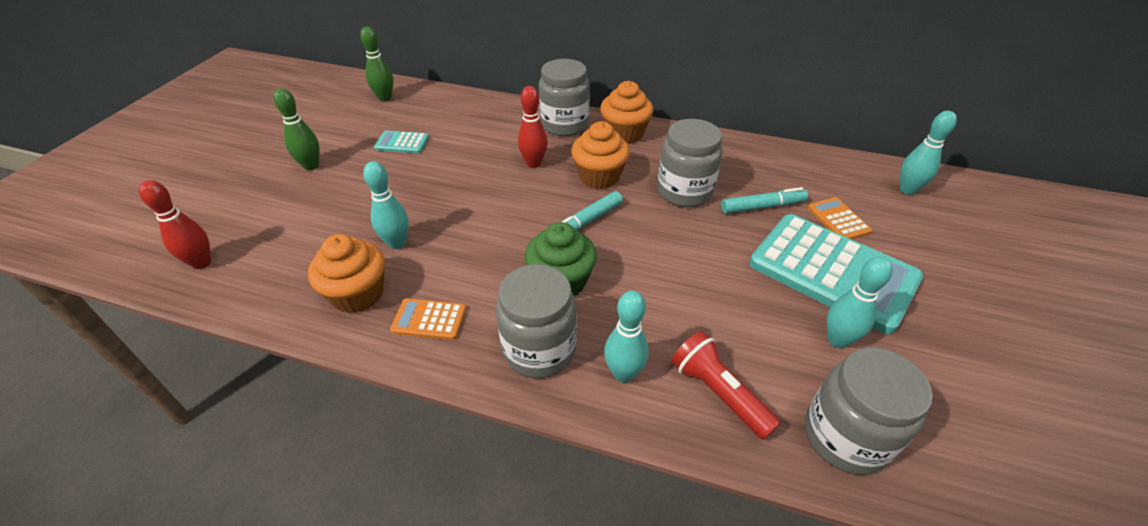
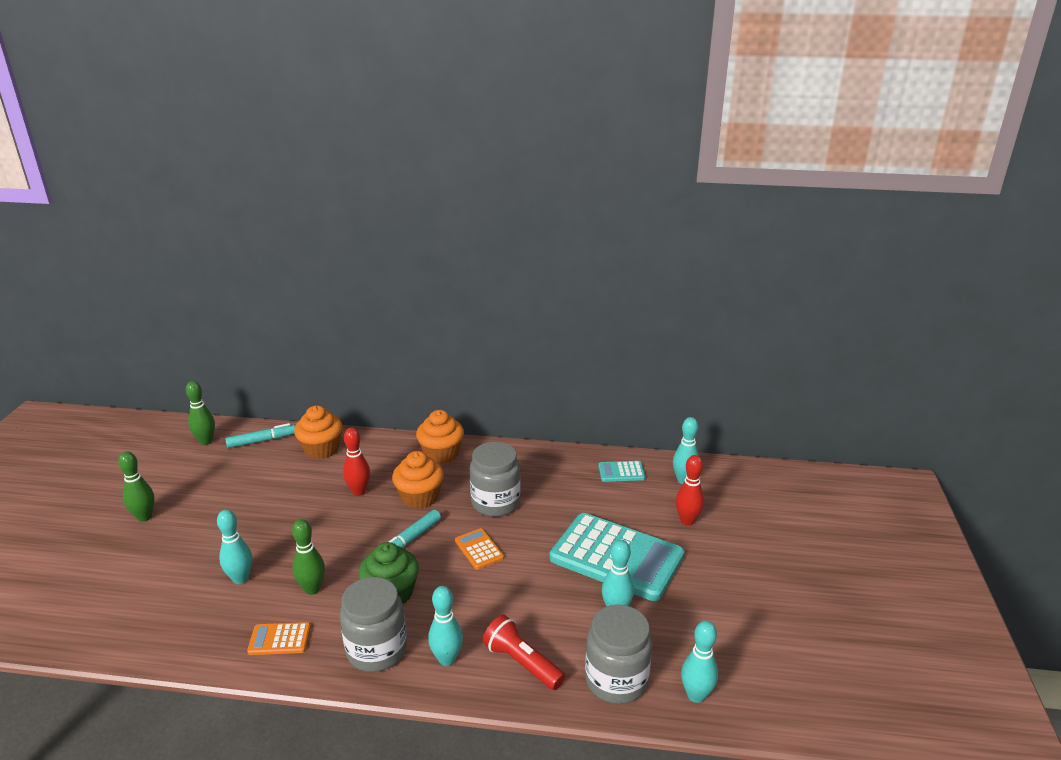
camera: 10 degrees left, 15 degrees down
red bowling pin [139,180,211,269] -> red bowling pin moved to [676,455,704,526]
orange cupcake [308,234,385,313] -> orange cupcake moved to [294,405,342,459]
turquoise calculator [374,131,429,153] -> turquoise calculator moved to [598,461,646,482]
grey jar [539,59,590,136] -> none
turquoise marker [721,187,808,214] -> turquoise marker moved to [225,423,295,448]
orange calculator [808,197,872,239] -> orange calculator moved to [455,528,504,570]
none -> green bowling pin [292,519,325,595]
none -> turquoise bowling pin [681,620,718,703]

